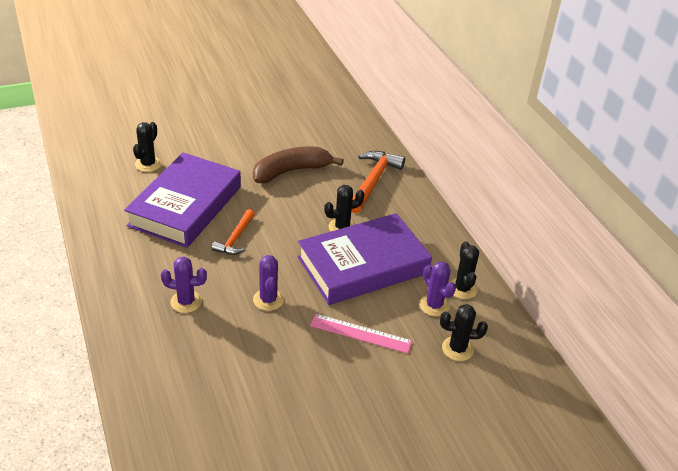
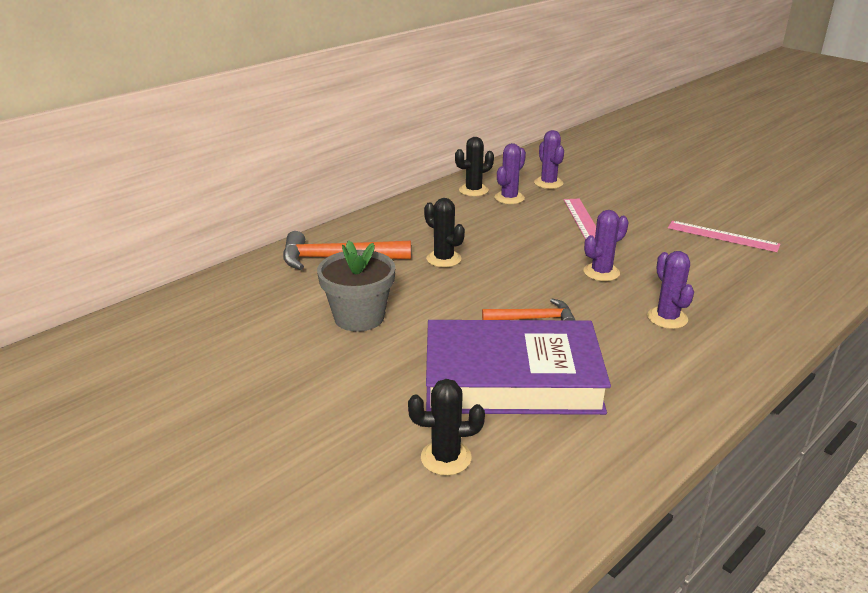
camera: 110 degrees left, 10 degrees down
brown banana [253,146,344,183] -> grey flower pot [317,240,395,332]
purple book [298,213,432,305] -> none
black cactus [440,304,488,361] -> purple cactus [534,130,564,189]
none -> pink ruler [668,221,781,252]

